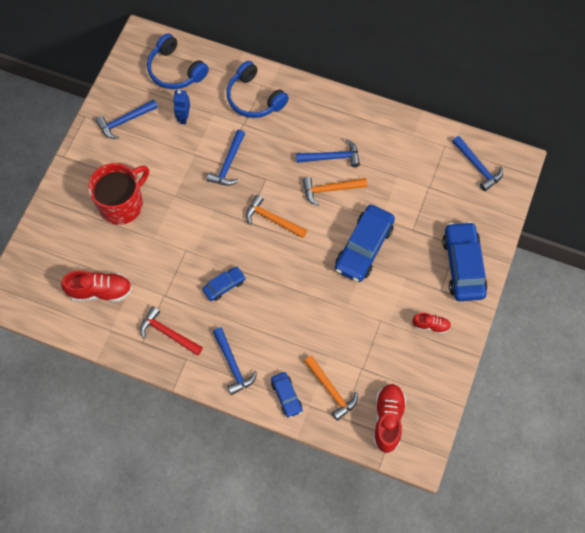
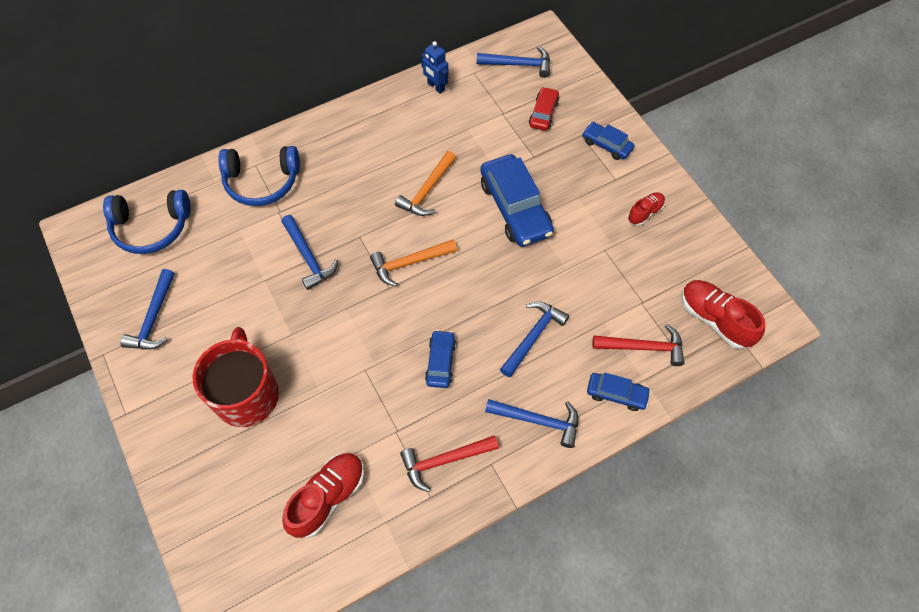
camera: 50 degrees left, 5 degrees down
blue robot [173,90,190,124] -> blue robot moved to [421,41,449,94]
blue hammer [296,139,360,167] -> blue hammer moved to [500,301,569,377]
orange hammer [304,356,358,421] -> red hammer [592,324,685,366]
blue car [442,222,488,301] -> blue car [582,122,635,160], size x0.53
none -> red car [529,87,559,131]

